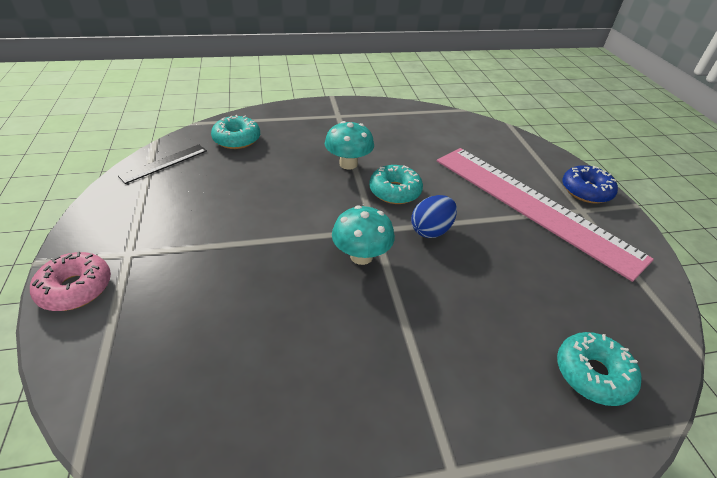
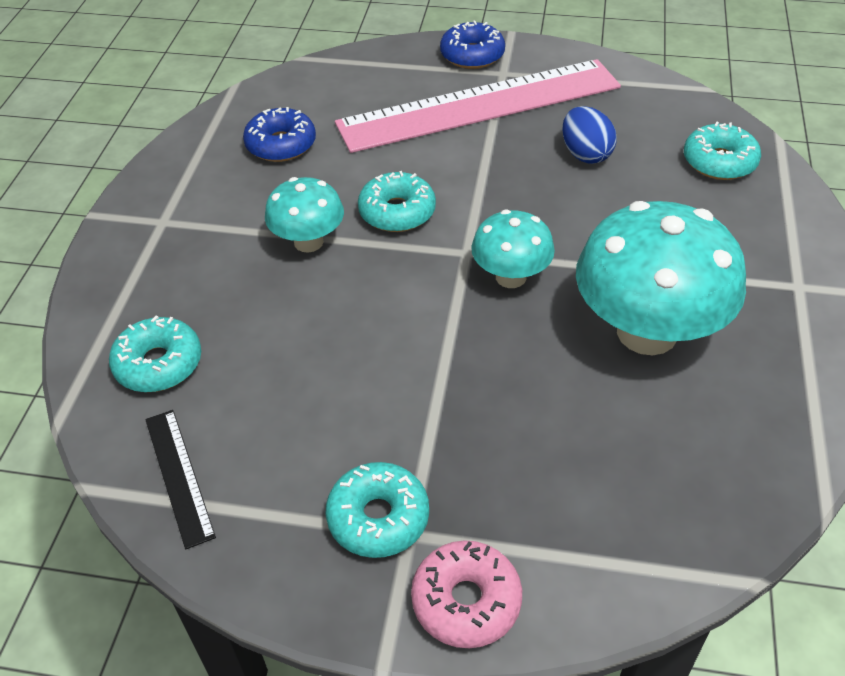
camera: 65 degrees left, 5 degrees up
blue egg [411,195,457,238] -> blue egg moved to [562,106,617,164]
none -> blue donut [243,107,316,162]
none -> turquoise donut [326,462,429,558]
none -> turquoise mushroom [576,201,746,355]

